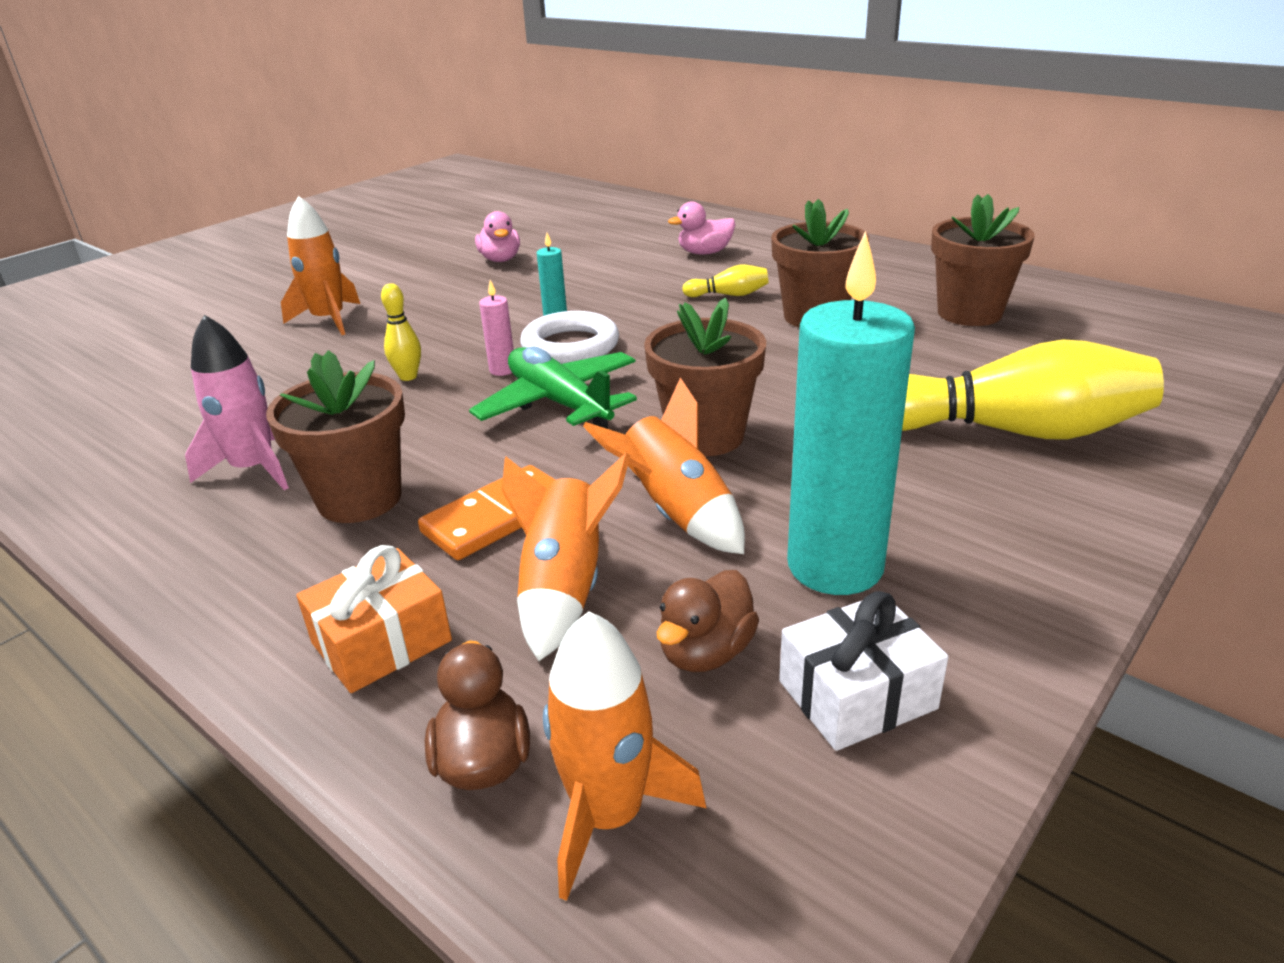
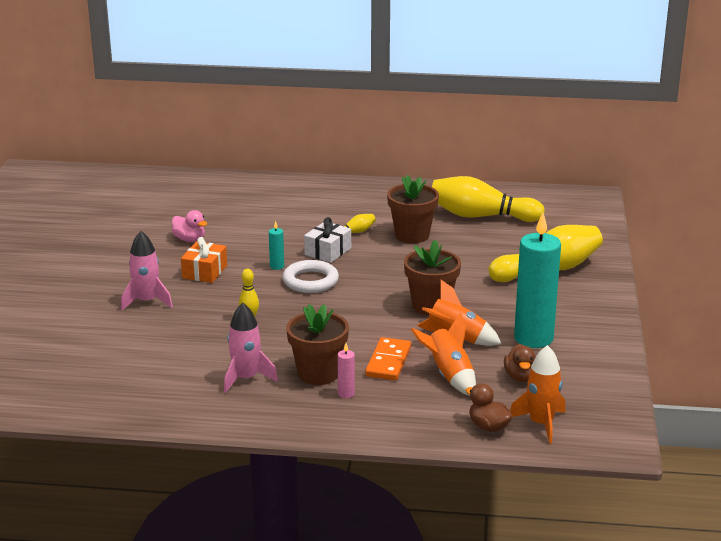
camera: 35 degrees left, 5 degrees down
orange rocket [281,196,360,335] -> pink rocket [121,231,173,311]
orange gift [296,545,452,693] -> orange gift moved to [181,237,227,283]
green plane [469,347,637,429] -> none
pink candle [479,280,514,376] -> pink candle moved to [337,343,355,398]
pink duck [668,201,735,255] -> none
white gift [779,591,948,751] -> white gift moved to [304,217,351,263]
brown flower pot [931,194,1035,326] -> yellow bowling pin [432,176,545,222]

